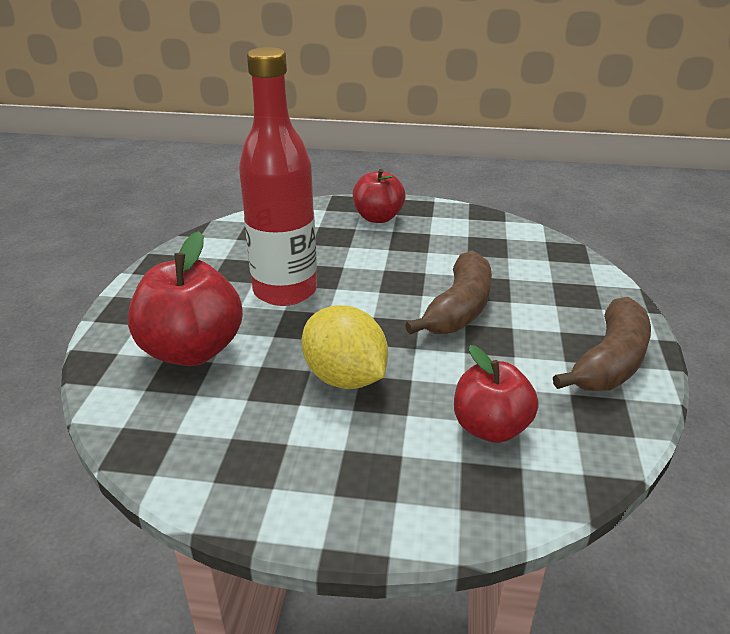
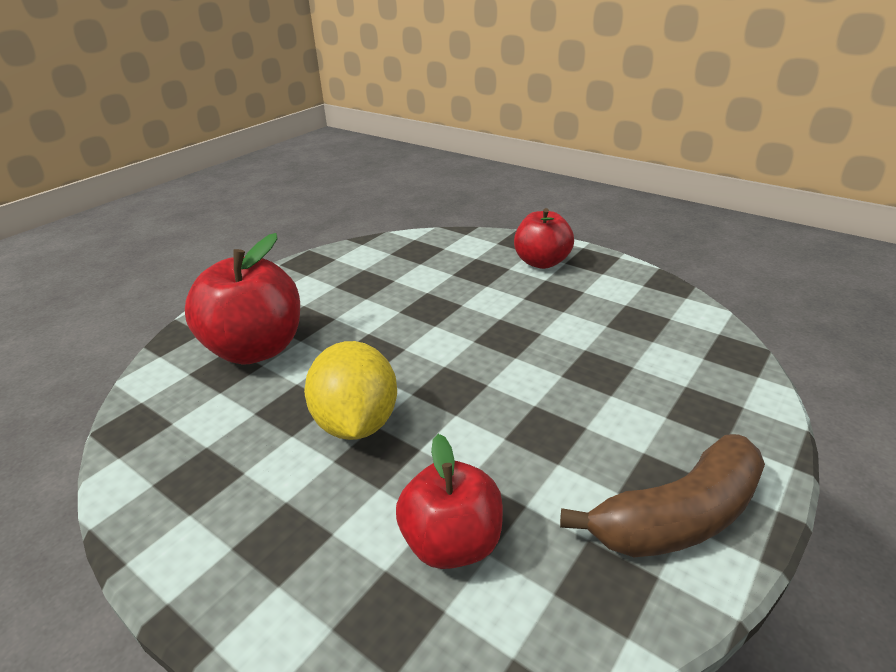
camera: 30 degrees right, 0 degrees up
red bottle [239,47,317,306] -> none
brown banana [405,251,492,334] -> none

